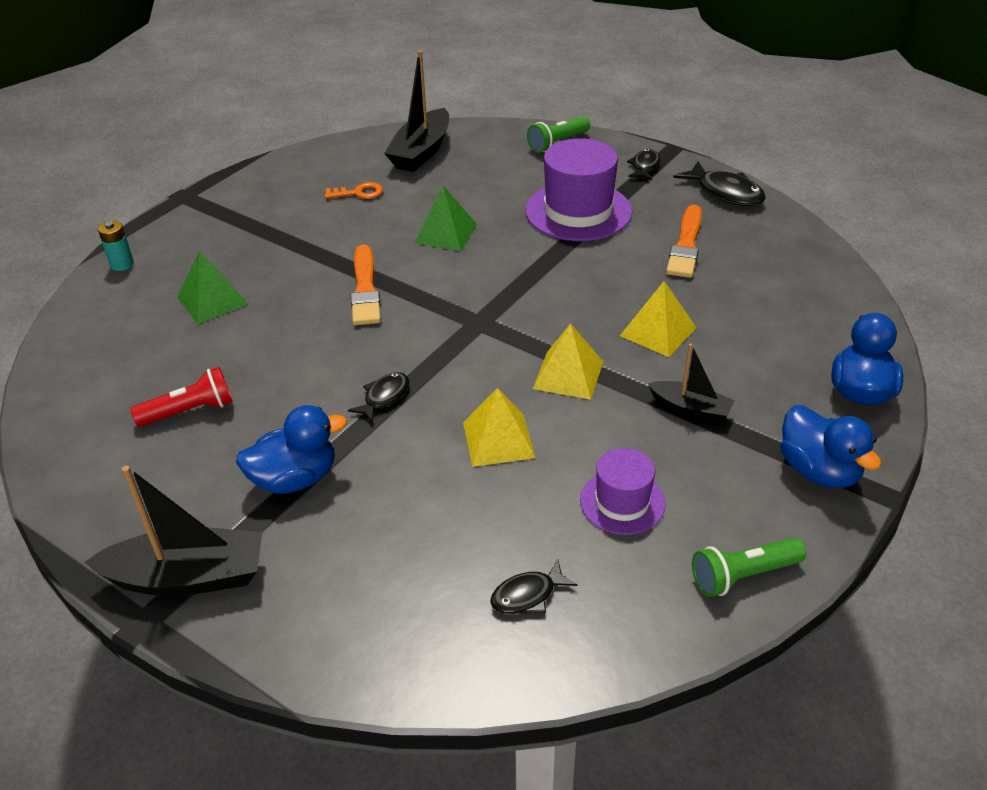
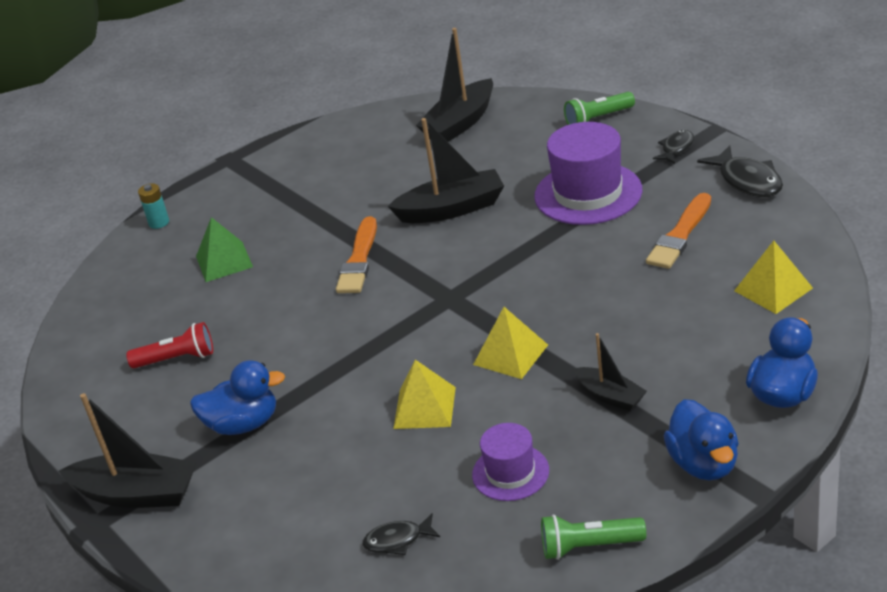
camera: 20 degrees right, 5 degrees down
orange key [325,182,383,199] -> none
black fish [348,372,409,423] -> none
green pyramid [414,186,477,251] -> black boat [387,118,504,223]
yellow pyramid [620,281,697,357] -> yellow pyramid moved to [734,241,813,314]

